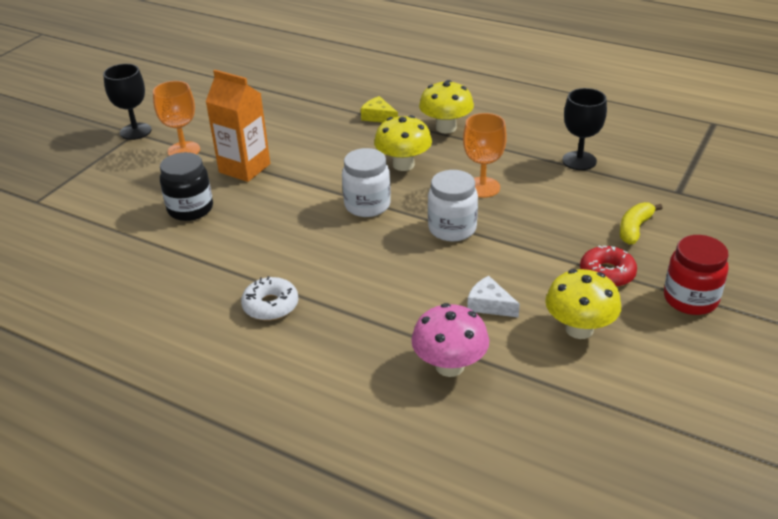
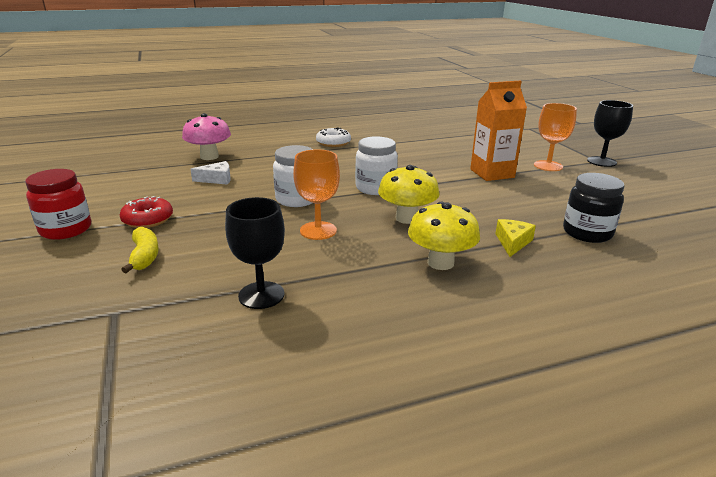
camera: 130 degrees right, 10 degrees down
black jar [160,152,213,221] -> black jar moved to [563,173,624,243]
yellow cheese [361,96,398,123] -> yellow cheese turned 60 degrees counterclockwise [496,219,536,257]
yellow mushroom [545,269,621,339] -> none

